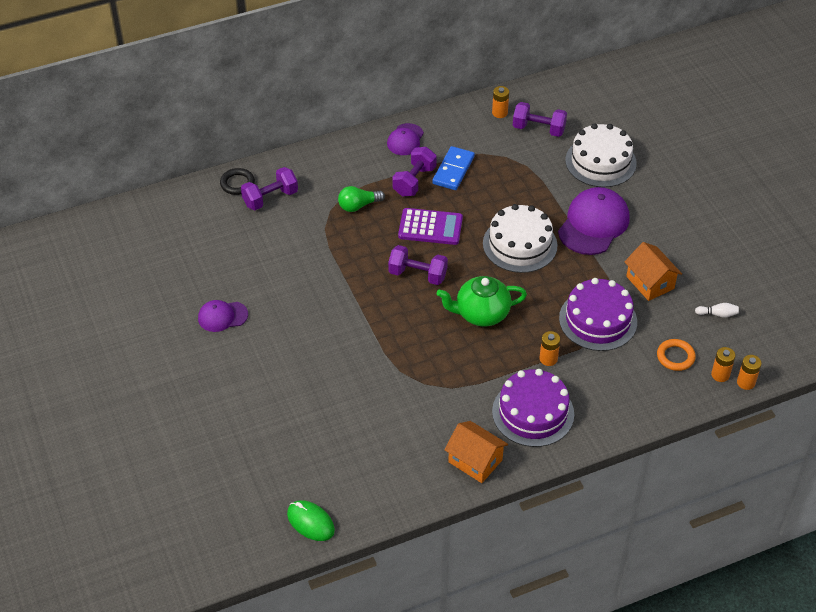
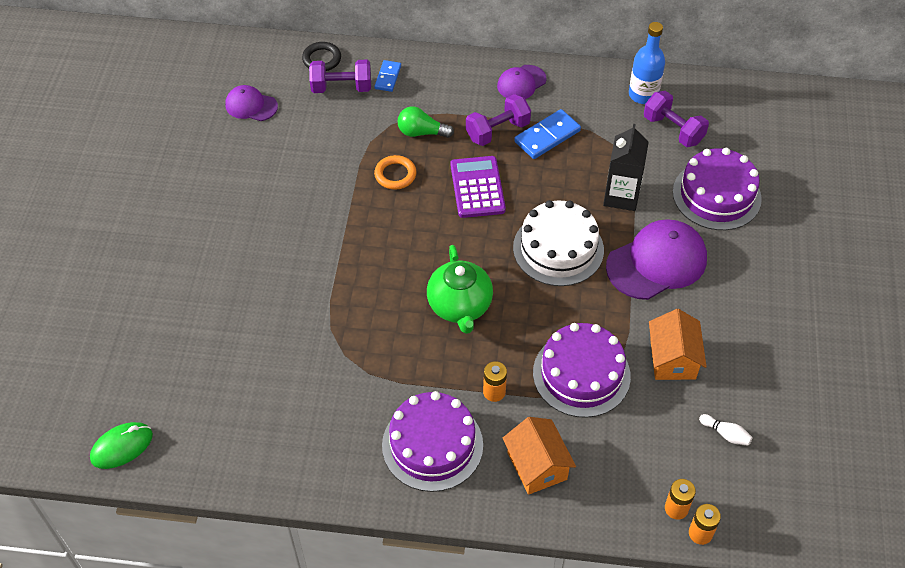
camera: 30 degrees right, 5 degrees up
purple cap [198,300,248,332] -> purple cap moved to [225,85,278,121]
green mouse [287,500,335,541] -> green mouse turned 75 degrees clockwise [90,422,153,469]
purple dumbbell [388,245,448,285] -> none
purple calculator [398,208,463,245] -> purple calculator turned 135 degrees counterclockwise [450,156,506,218]
green teapot [436,276,527,326] -> green teapot turned 120 degrees counterclockwise [427,245,493,334]
orange house [444,421,508,483] -> orange house moved to [503,417,576,495]
orange battery [492,86,509,118] -> blue bottle [629,22,665,104]
white cake [565,123,637,187] -> purple cake [673,148,762,230]
orange ring [657,339,696,371] -> orange ring moved to [374,155,416,190]
none -> blue domino [374,60,401,92]
none -> black carton [603,124,649,211]

